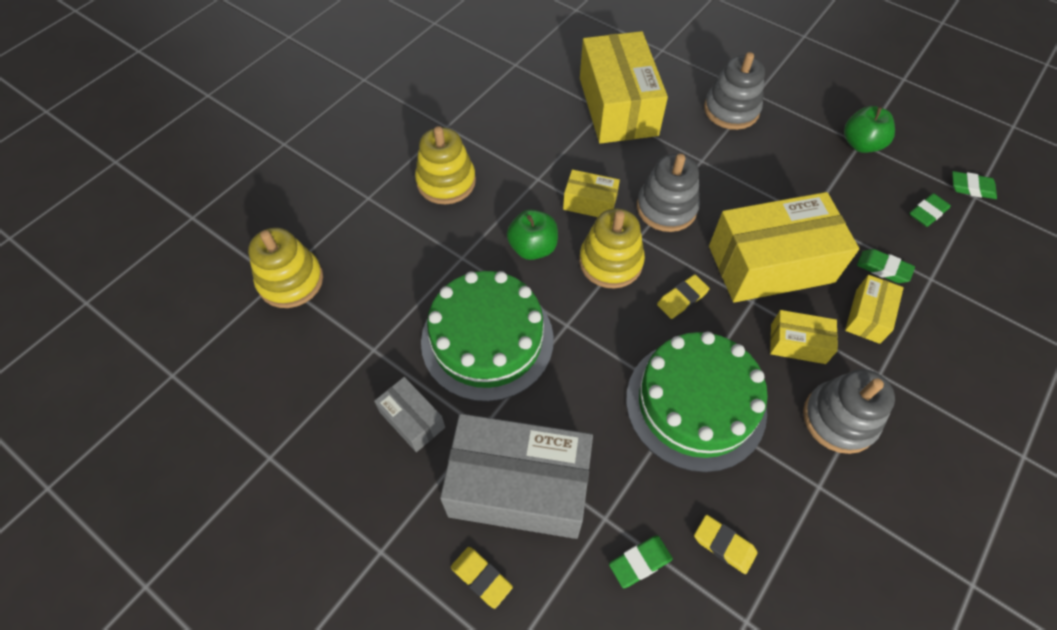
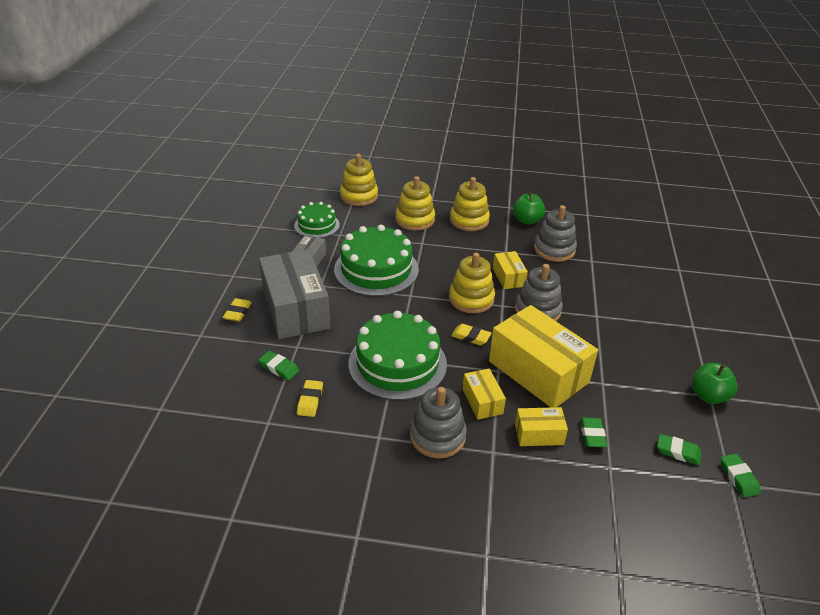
camera: 60 degrees right, 20 degrees down
green apple [507,209,558,260] -> green apple moved to [513,192,545,225]
yellow box [580,31,668,144] -> none
grey stacking toy [704,52,765,130] -> grey stacking toy moved to [534,205,577,262]
none -> green cake [294,202,340,238]
none -> yellow stacking toy [395,176,435,231]

